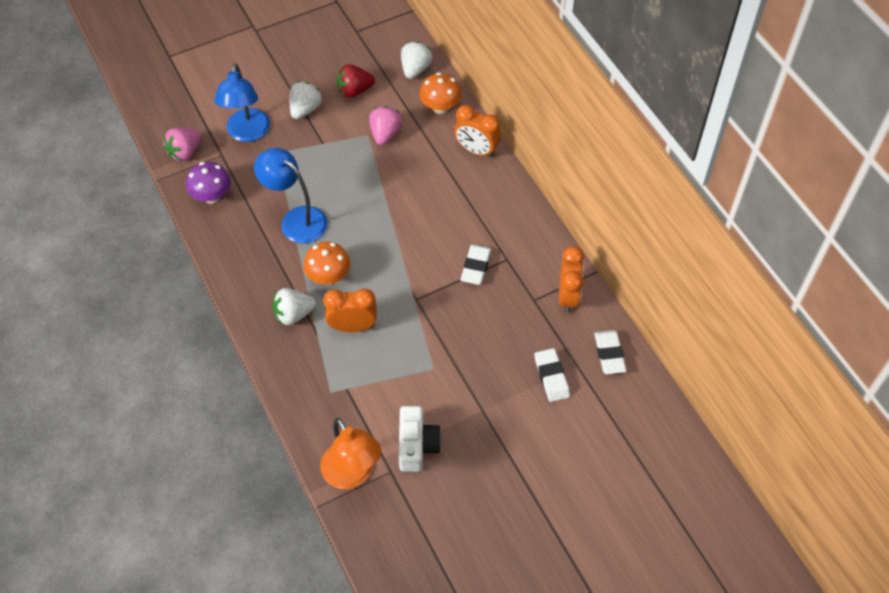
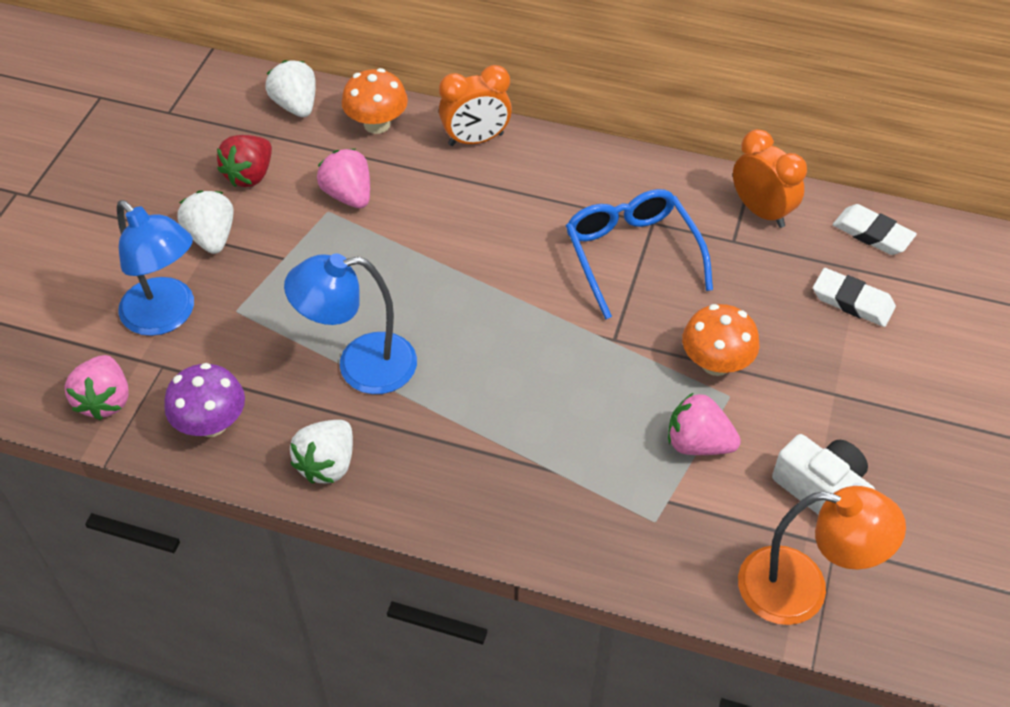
camera: 45 degrees left, 5 degrees down
white strawberry [273,288,316,325] -> white strawberry moved to [290,420,353,483]
orange mushroom [303,242,350,285] -> orange mushroom moved to [682,304,759,376]
orange clock [323,288,377,332] -> none
white eraser [461,244,492,285] -> blue glasses [566,189,713,319]
none -> pink strawberry [668,392,741,455]

